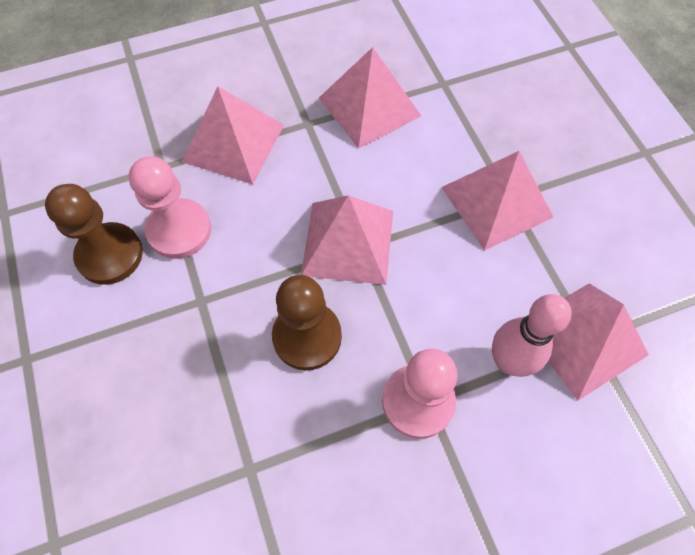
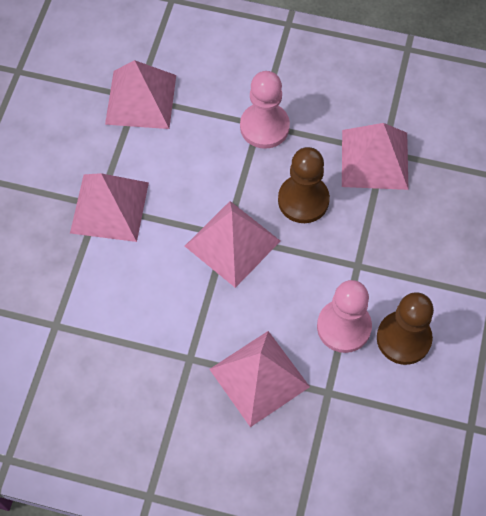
camera: 145 degrees left, 0 degrees up
pink pyramid [319,47,421,149] -> pink pyramid moved to [342,123,409,190]
pink bowling pin [492,294,572,377] -> none

